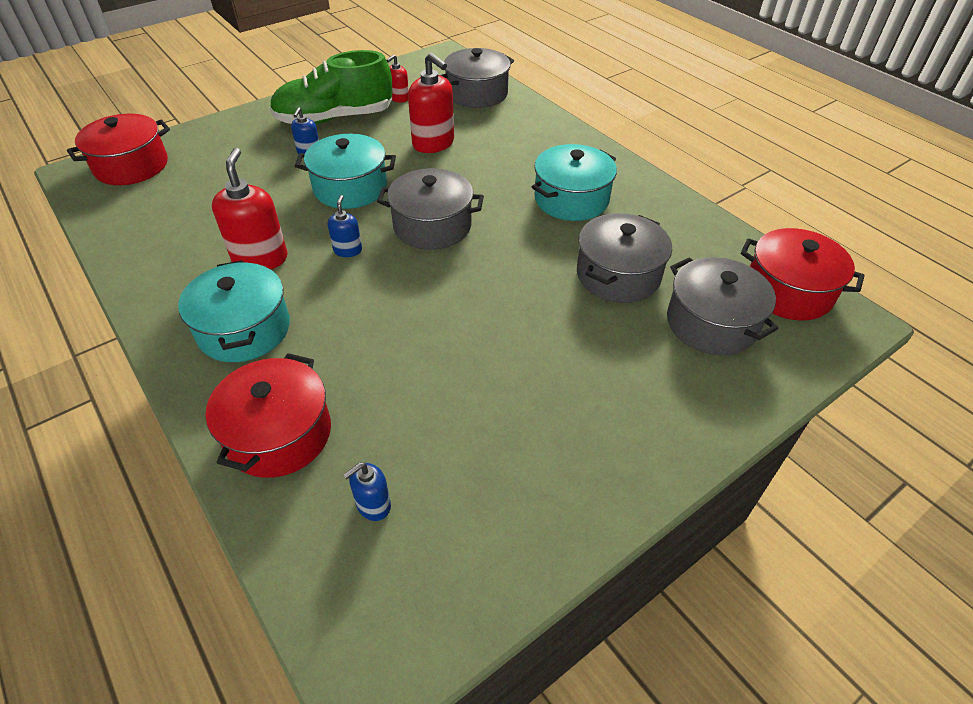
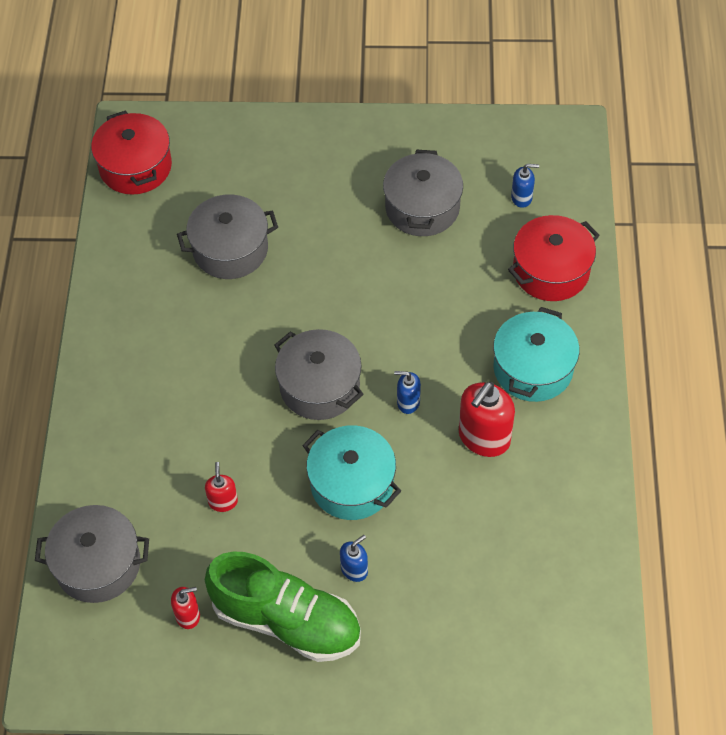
camera: 140 degrees left, 10 degrees up
red pot [67,114,170,185] -> none
blue soap dispenser [328,195,362,257] -> blue soap dispenser turned 60 degrees clockwise [394,371,421,414]
red soap dispenser [408,53,454,153] -> red soap dispenser [205,462,238,512], size x0.53
turquoise pot [532,144,617,221] -> none
grey pot [667,257,779,356] -> grey pot moved to [383,150,463,236]

